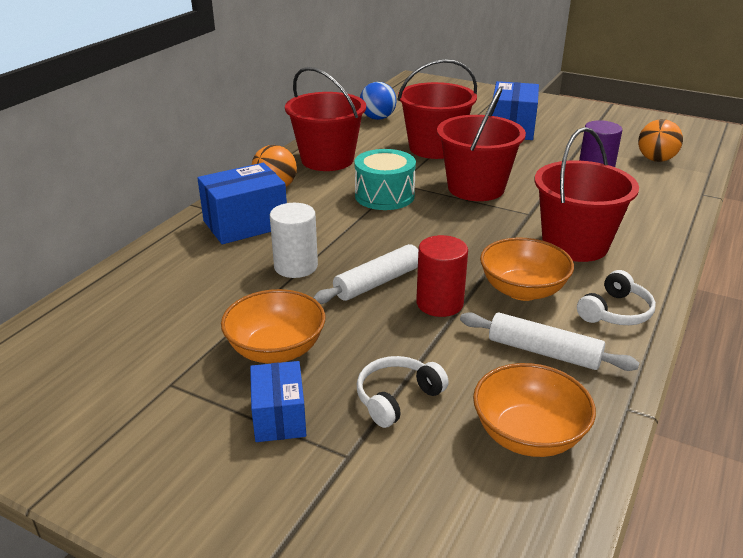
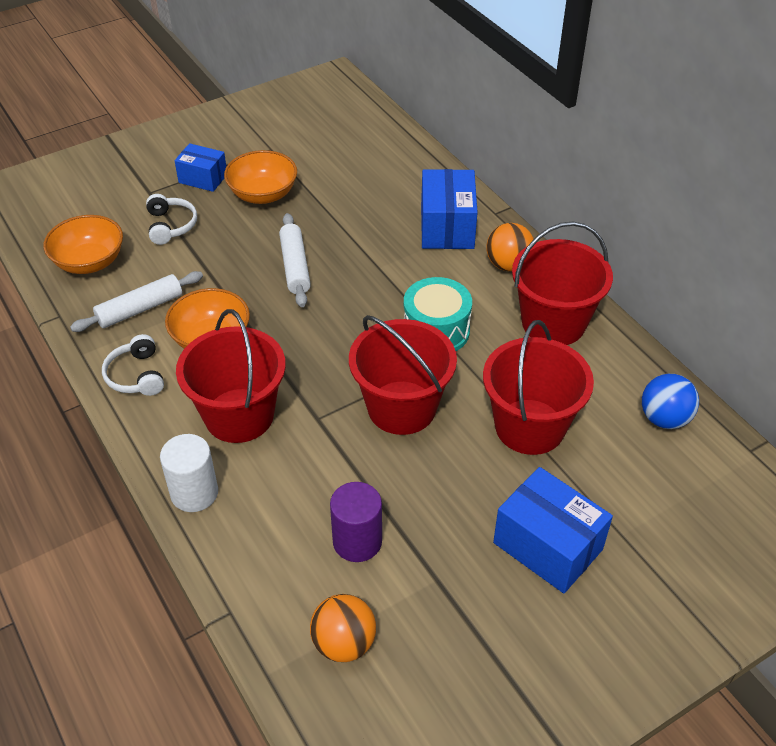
camera: 120 degrees right, 15 degrees up
white cylinder [270,203,318,278] -> white cylinder moved to [160,434,218,512]
red cylinder [416,235,468,317] -> none

